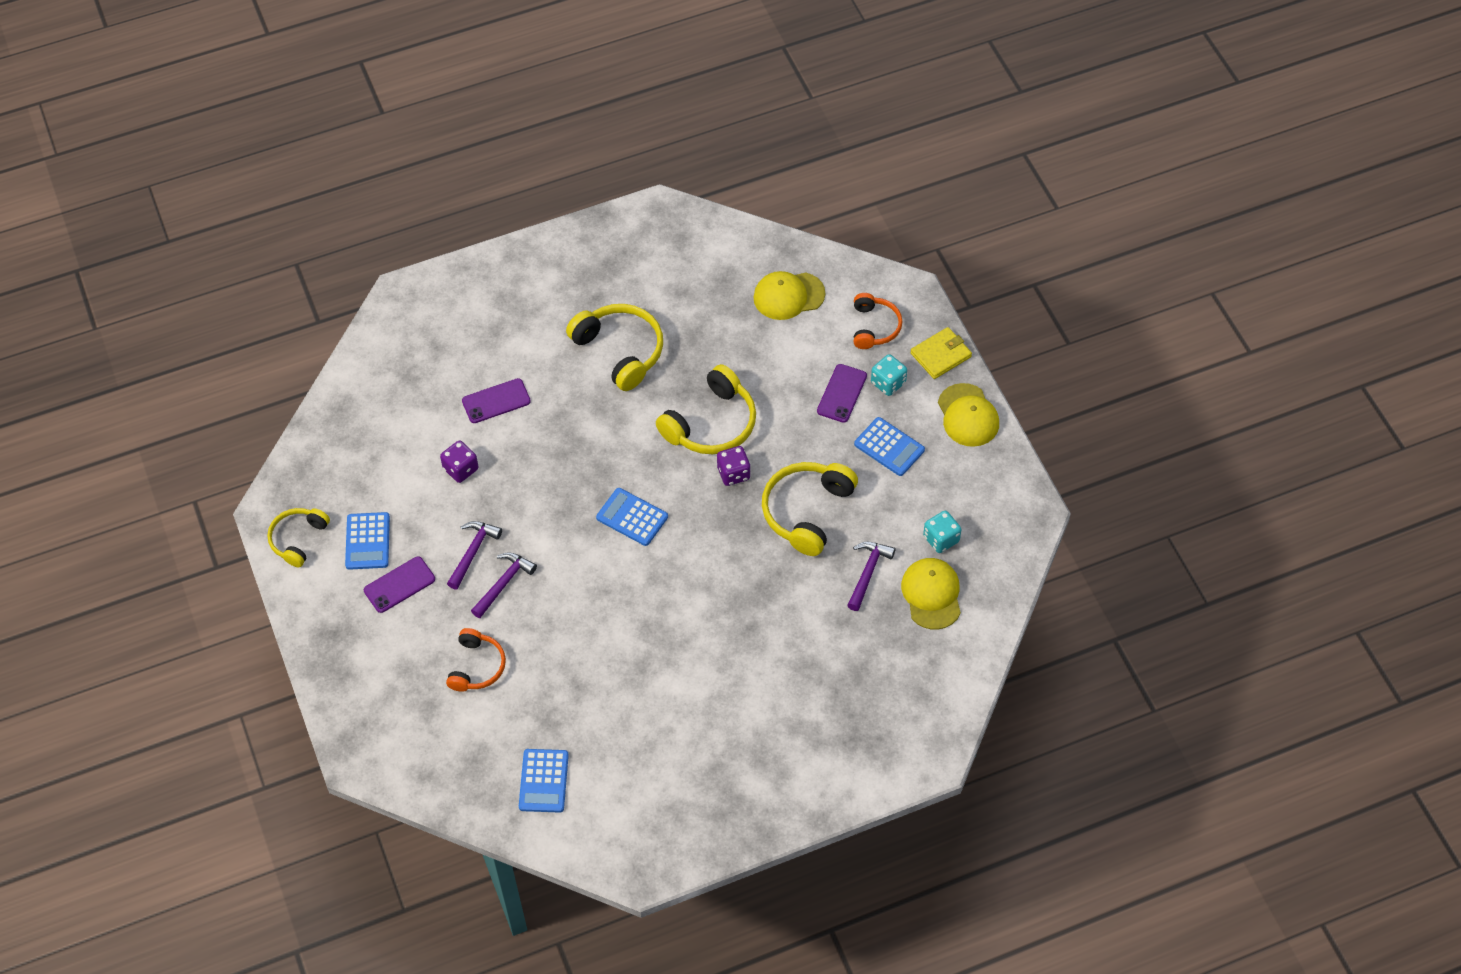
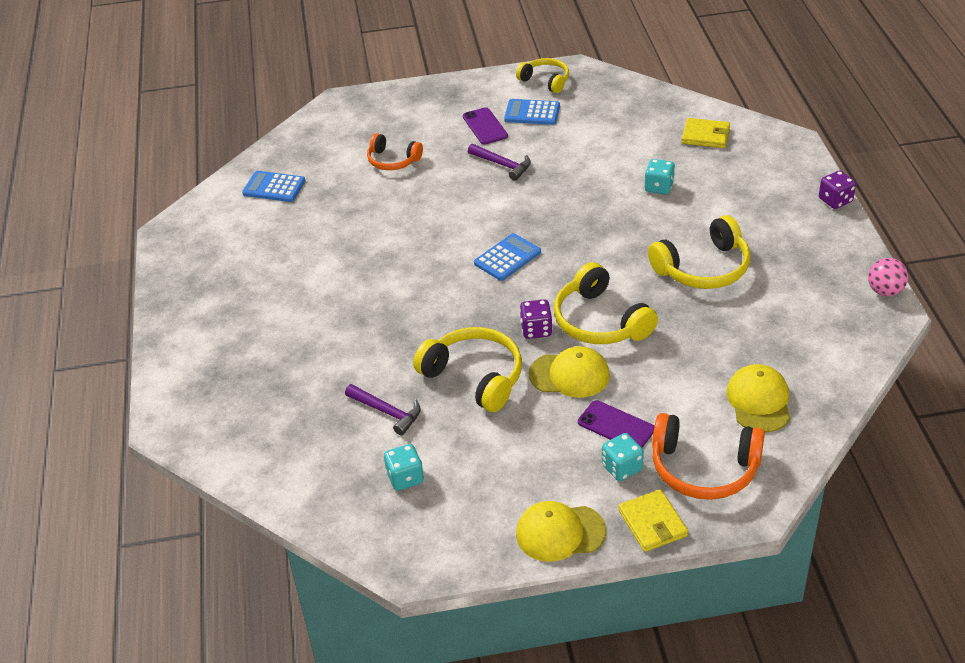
camera: 105 degrees right, 15 degrees down
purple dice [440,441,479,483] -> purple dice moved to [819,171,856,209]
purple phone [462,378,531,423] -> turquoise dice [645,159,675,195]
purple hammer [471,552,537,618] -> none
orange headphones [854,293,902,349] -> orange headphones [652,413,765,500], size x1.60
blue calculator [854,417,925,476] -> none
yellow cap [901,558,961,630] -> yellow cap moved to [529,346,610,398]
none -> yellow wallet [682,118,730,148]
none -> pink ball [868,258,908,296]

